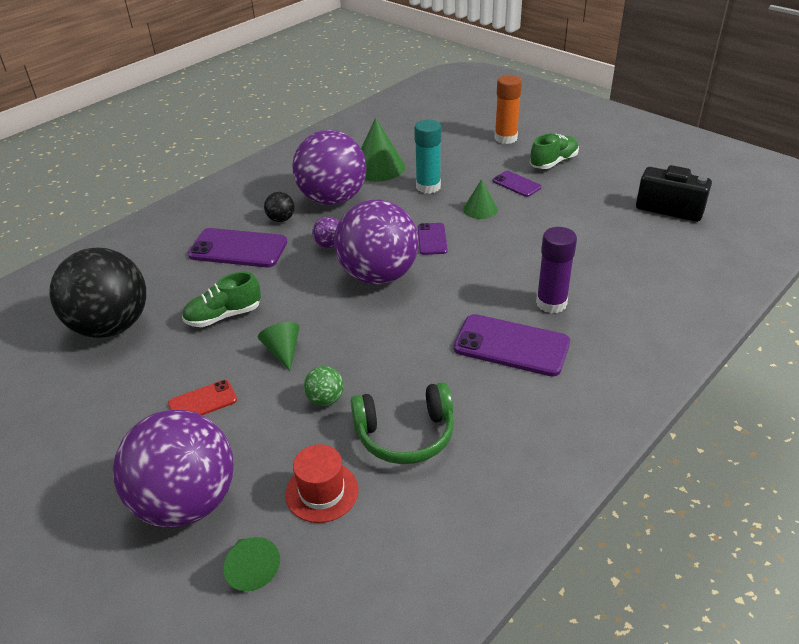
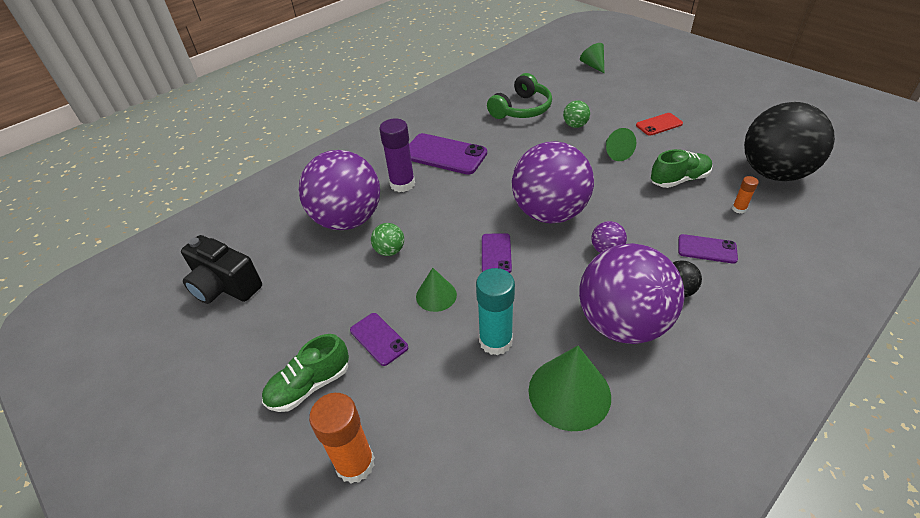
camera: 175 degrees left, 5 degrees up
purple ball [113,410,234,528] -> purple ball moved to [299,150,380,230]
purple phone [188,228,287,267] -> purple phone [678,234,738,264], size x0.55
red hat [285,444,359,523] -> none
green headphones [351,382,454,464] -> green headphones turned 135 degrees clockwise [487,73,552,119]
none -> green ball [371,223,404,256]
none -> orange glue stick [732,176,759,214]

